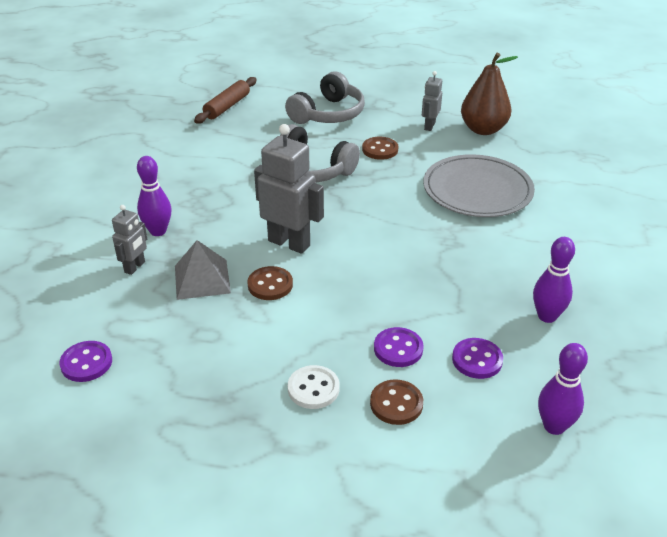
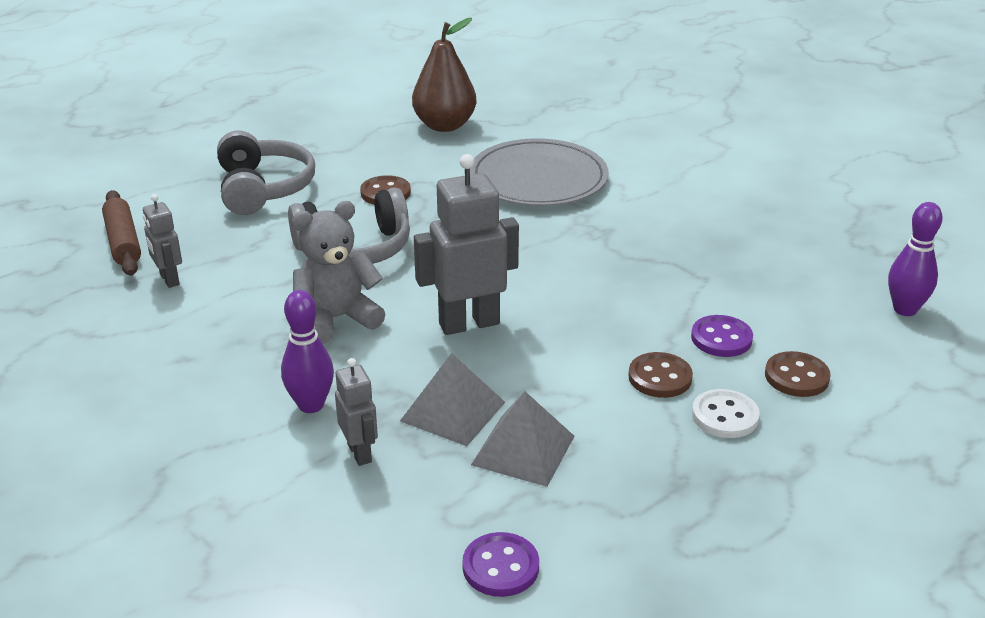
camera: 50 degrees left, 5 degrees down
brown button [247,266,293,300] -> brown button moved to [628,352,693,398]
grey robot [422,71,442,131] -> grey robot moved to [143,194,182,288]
purple button [452,338,503,379] -> none
purple bowling pin [533,237,575,323] -> none
none -> grey teddy bear [292,201,385,344]
none -> grey pyramid [471,391,575,487]

